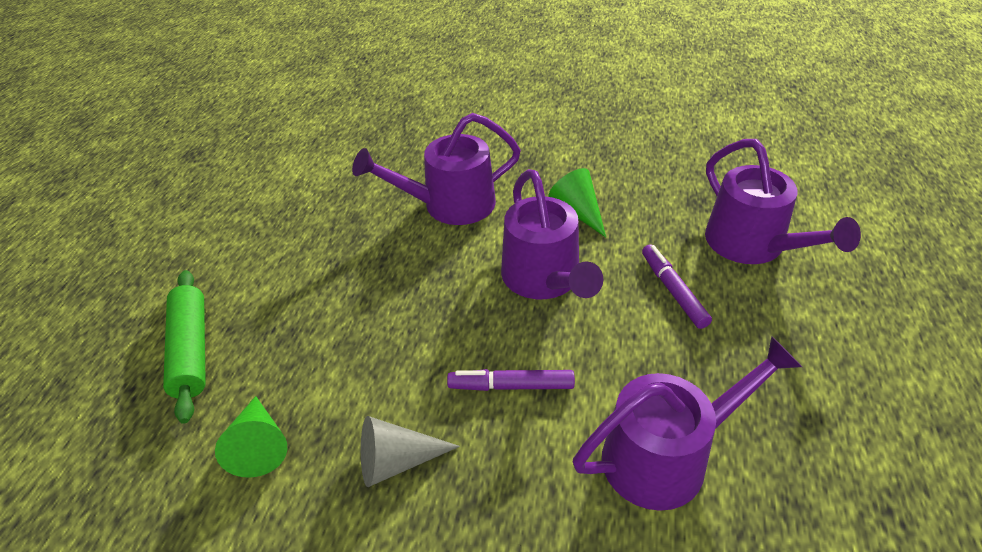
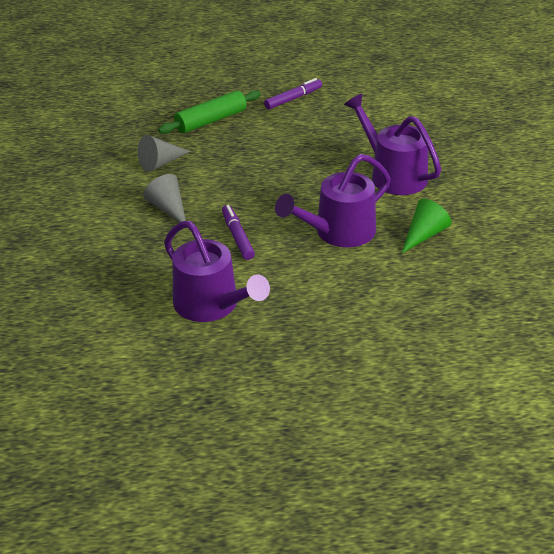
camera: 70 degrees right, 5 degrees down
green cone [215,396,287,478] -> grey cone [138,135,191,172]
purple marker [642,244,712,329] -> purple marker moved to [264,78,322,109]
purple watering can [705,139,861,264] -> none

